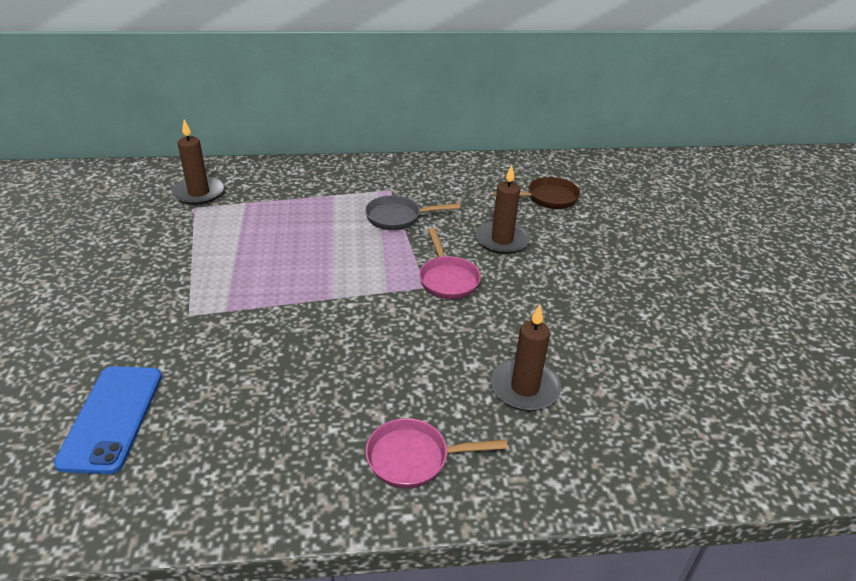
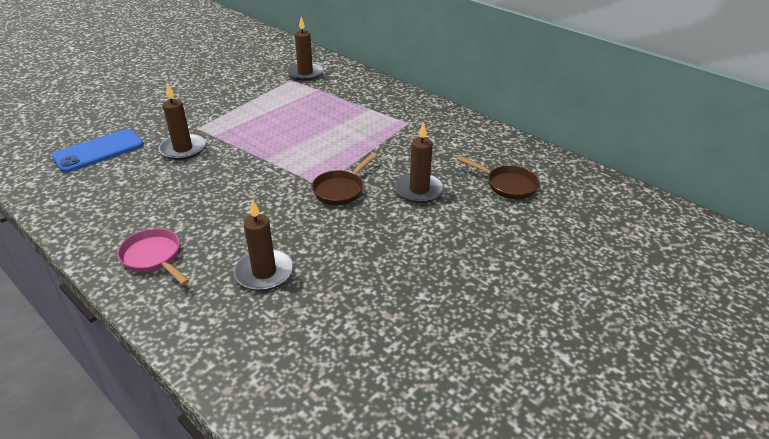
camera: 50 degrees right, 0 degrees up
grey pan [365,195,460,230] -> none
pink pan [419,228,481,299] -> brown pan [312,153,378,205]
none -> brown candle [159,84,206,160]

